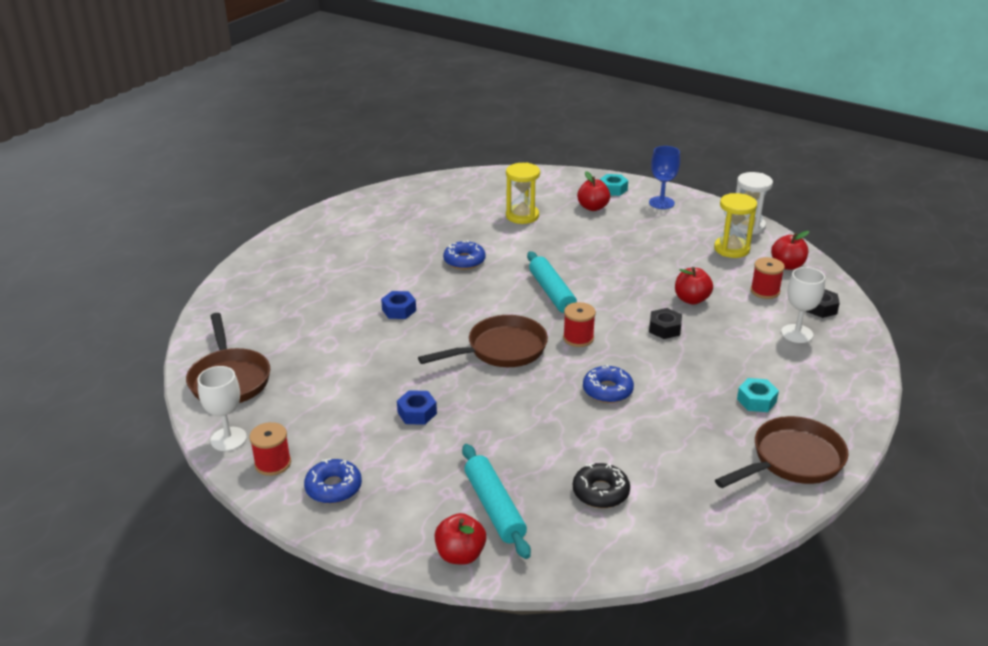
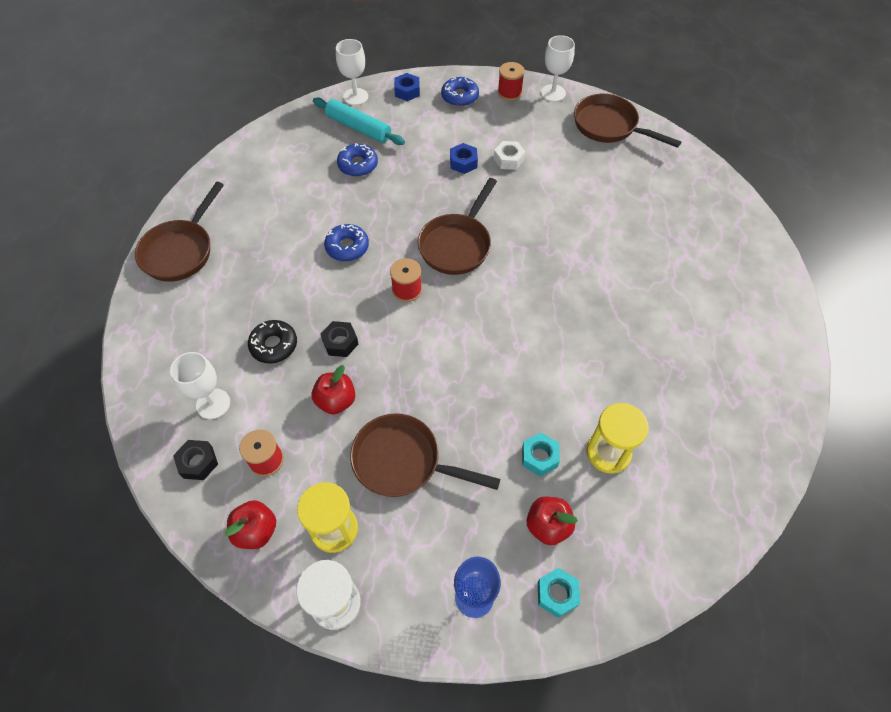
camera: 145 degrees right, 25 degrees up
blue nut [381,291,416,319] -> blue nut moved to [394,73,420,101]
red apple [435,513,486,565] -> white goblet [336,39,368,105]
blue donut [443,240,486,269] -> blue donut moved to [337,143,378,177]
turquoise rolling pin [527,251,577,313] -> none
black donut [573,463,630,508] -> black donut moved to [248,320,297,364]
turquoise nut [737,378,779,412] -> turquoise nut moved to [522,433,560,476]
none -> brown pan [350,413,500,497]
none -> white nut [494,141,525,170]

